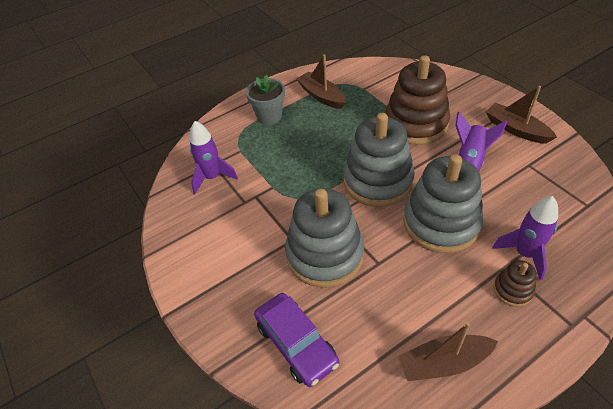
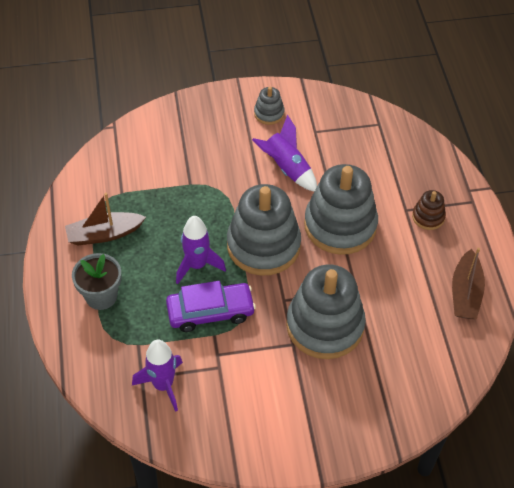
camera: 70 degrees left, 5 degrees up
purple car [254,293,339,387] -> purple car moved to [166,281,256,332]
brown stacking toy [385,55,450,145] -> none
brown boat [486,86,557,144] -> grey stacking toy [254,87,285,125]
purple rocket [492,196,558,280] -> purple rocket moved to [176,216,226,284]

